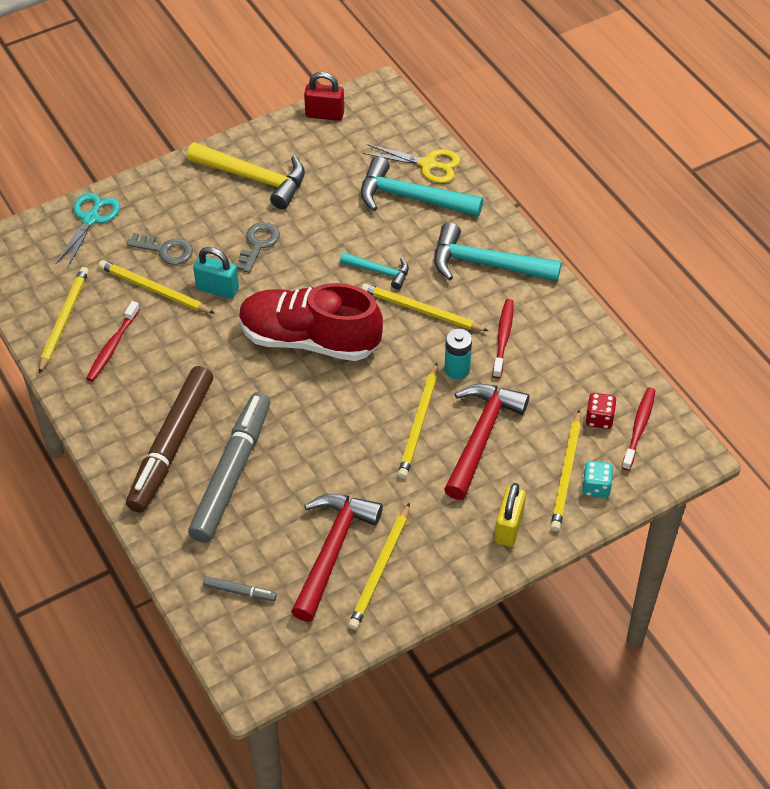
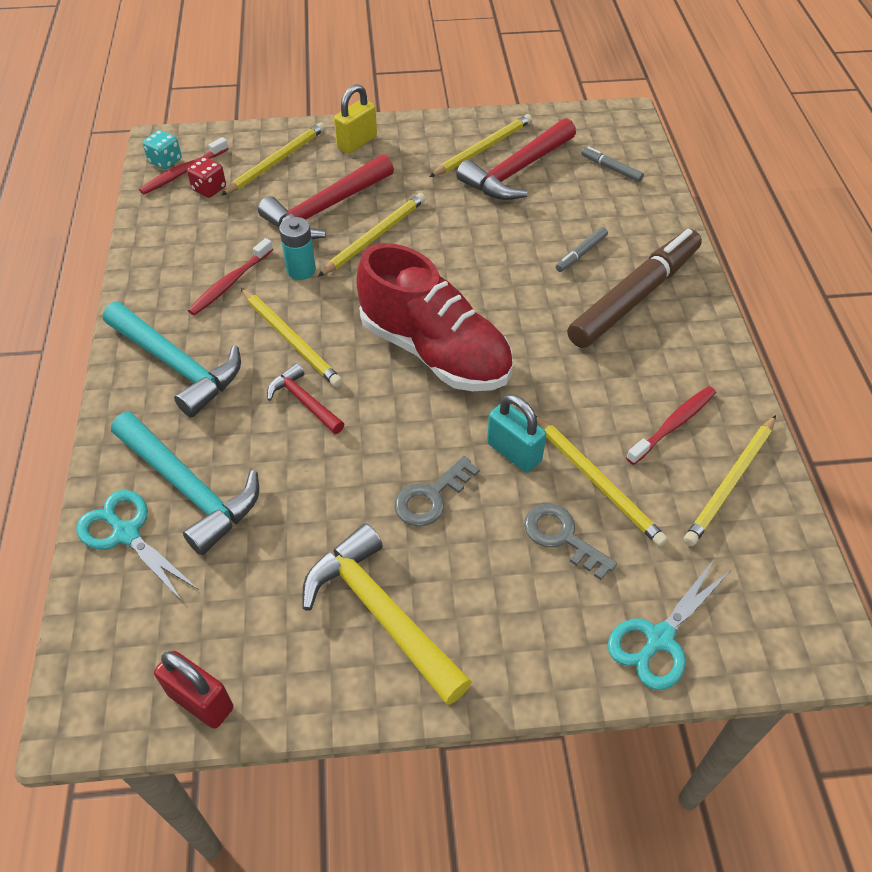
camera: 155 degrees left, 0 degrees up
grey marker [188,392,270,543] -> grey marker [556,227,608,272], size x0.40
turquoise hammer [340,252,409,290] -> red hammer [267,363,344,434]
yellow scissors [363,144,460,183] -> turquoise scissors [76,490,199,601]
turquoise dice [582,461,613,498] -> turquoise dice moved to [143,130,182,170]

